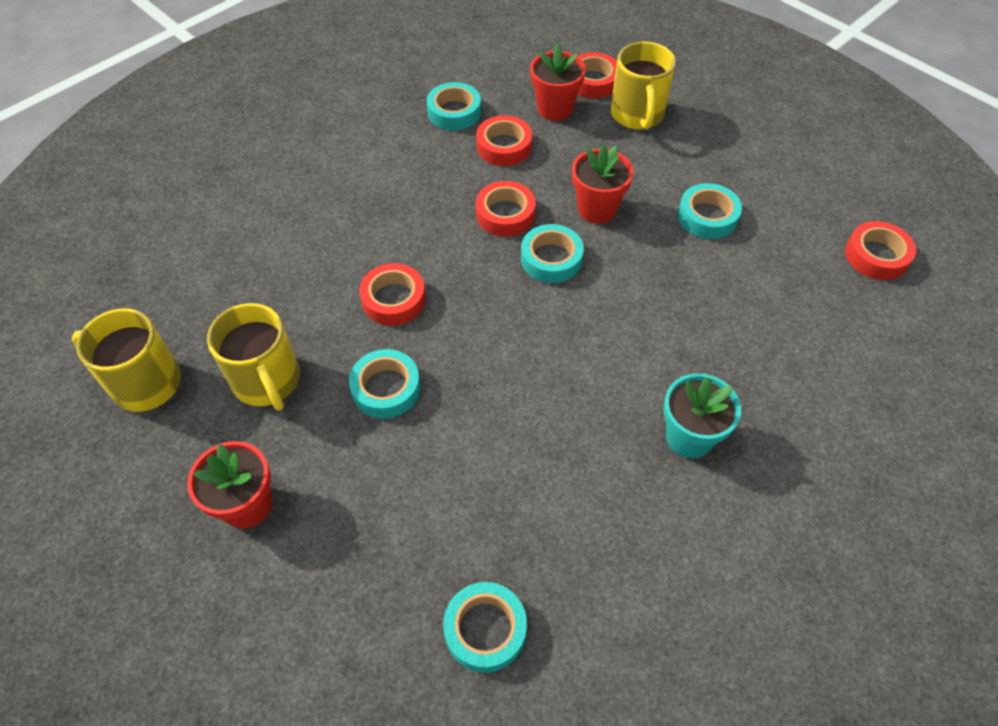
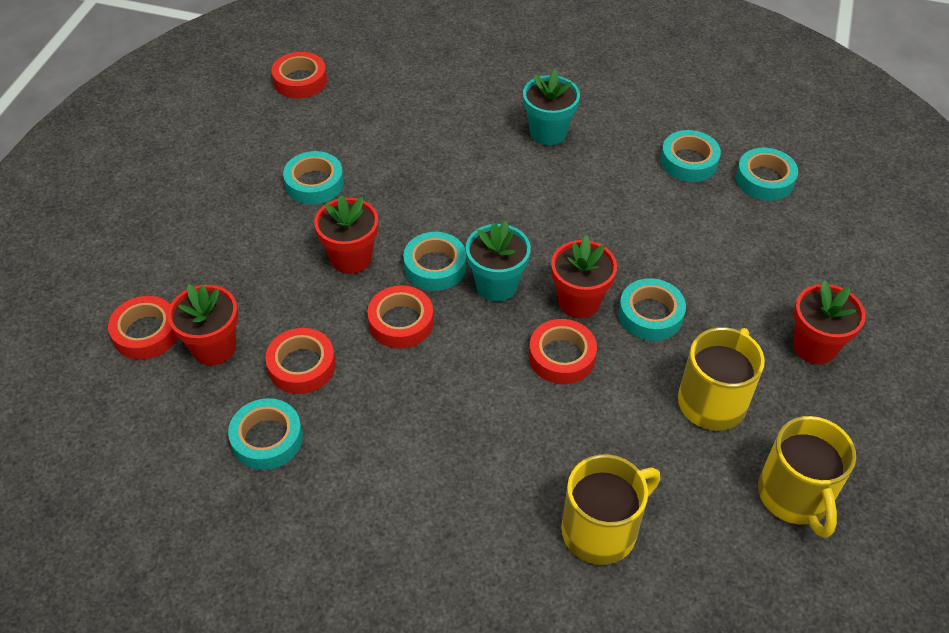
camera: 120 degrees left, 5 degrees down
yellow mug [611,42,676,130] -> yellow mug moved to [561,454,660,565]
none -> turquoise flower pot [466,221,531,301]
none -> red flower pot [551,236,617,318]
none -> turquoise tape [660,130,721,182]

